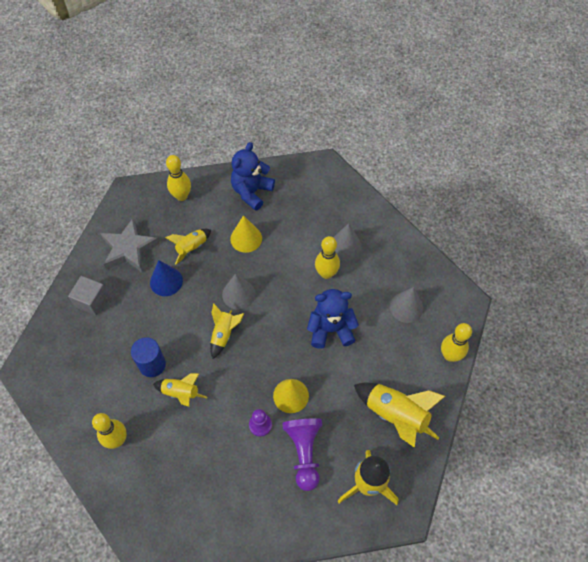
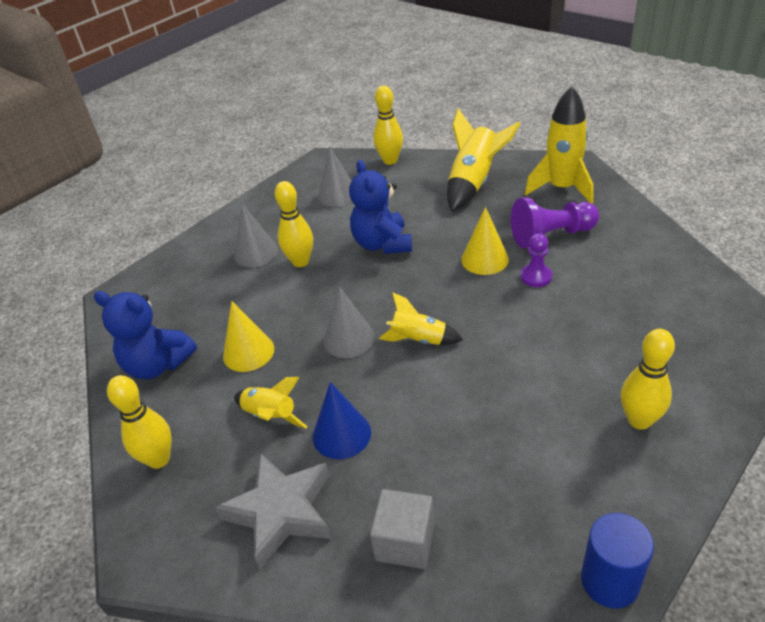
camera: 95 degrees left, 20 degrees down
blue cylinder [131,337,166,377] -> blue cylinder moved to [581,513,654,608]
yellow rocket [153,373,207,407] -> none

